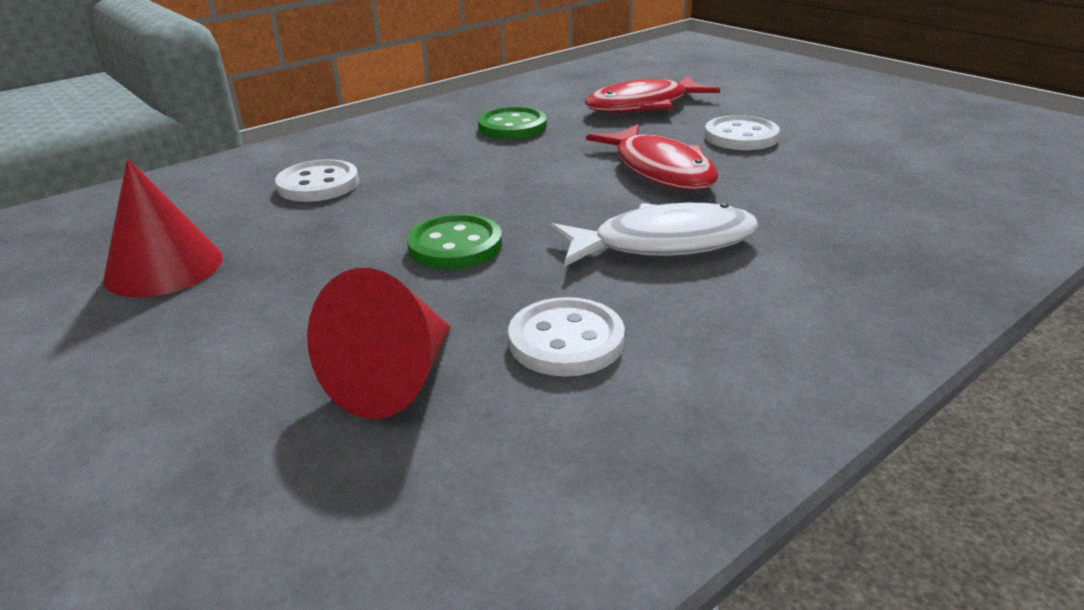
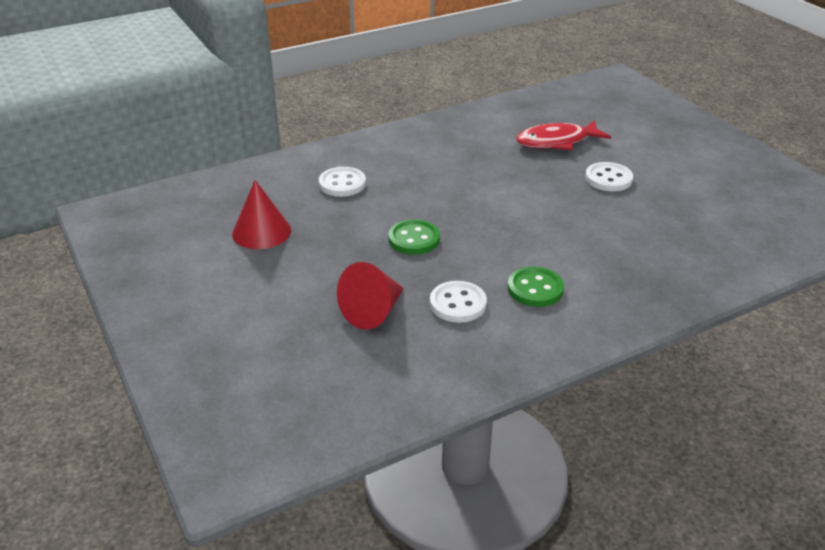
camera: 10 degrees right, 5 degrees up
green button [478,107,547,139] -> green button moved to [508,267,564,307]
white fish [549,203,759,266] -> none
red fish [586,124,719,190] -> none

